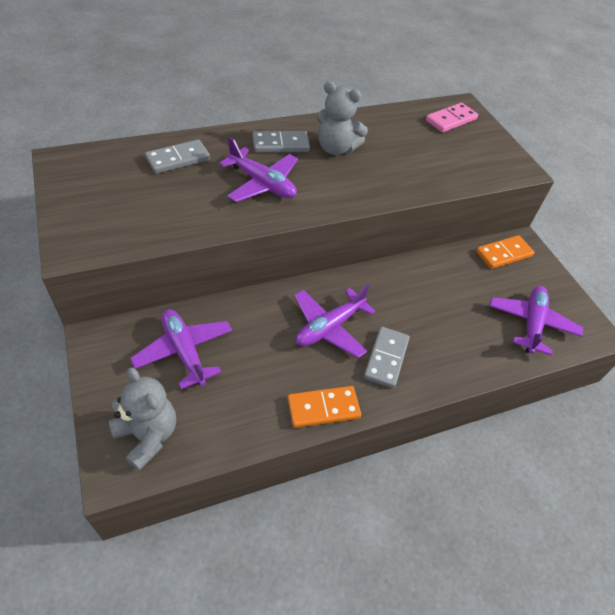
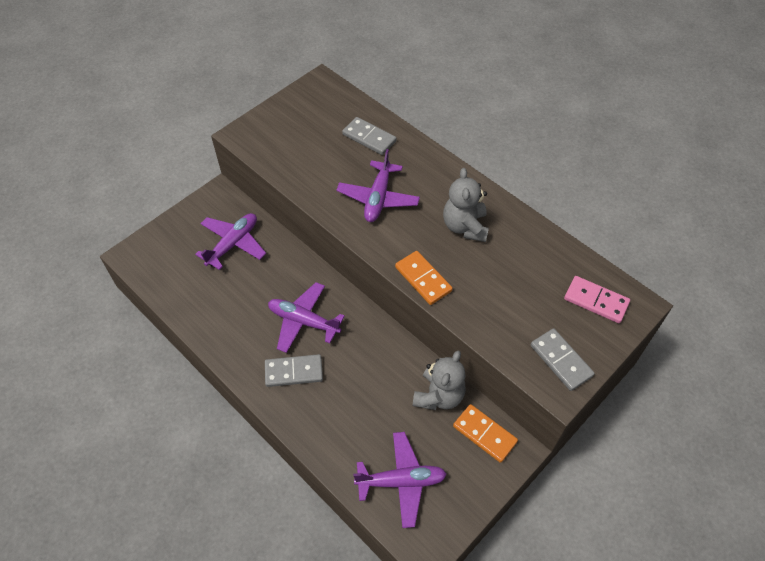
camera: 70 degrees right, 5 degrees up
grey teddy bear [109,367,176,471] -> grey teddy bear moved to [412,351,466,410]
grey domino [253,131,310,153] -> grey domino moved to [531,328,595,391]
orange domino [288,386,361,428] -> orange domino moved to [395,251,453,305]

